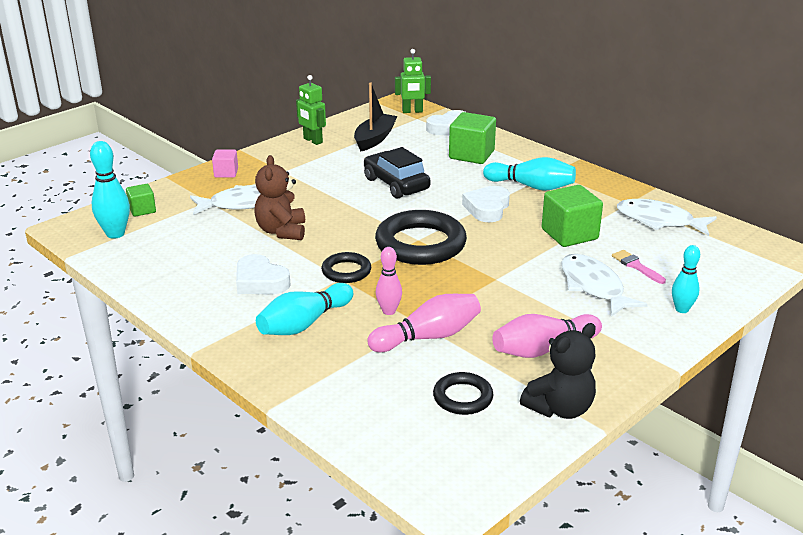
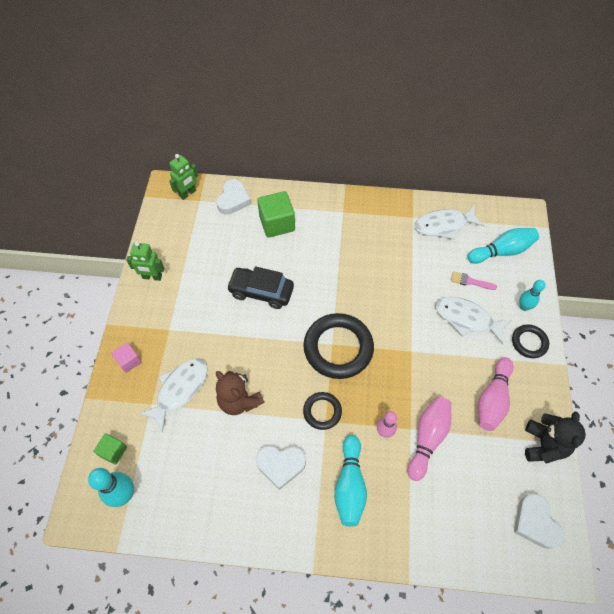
camera: 40 degrees left, 30 degrees up
black boat [354,82,397,152] -> none
black ring [433,372,494,415] -> black ring moved to [512,324,549,358]
white heart [462,186,510,222] -> white heart moved to [514,493,564,549]
turquoise bowling pin [483,157,576,191] -> turquoise bowling pin moved to [468,228,539,264]
green cube [542,185,603,247] -> none

